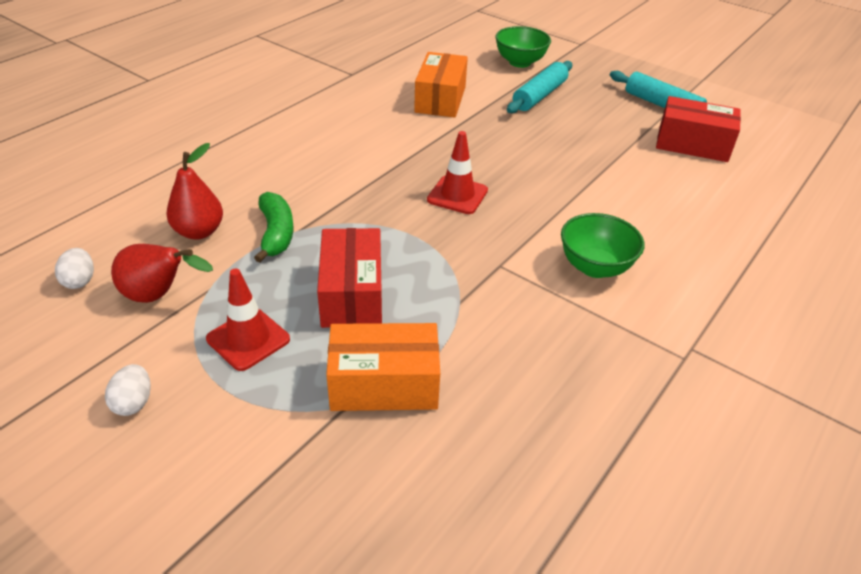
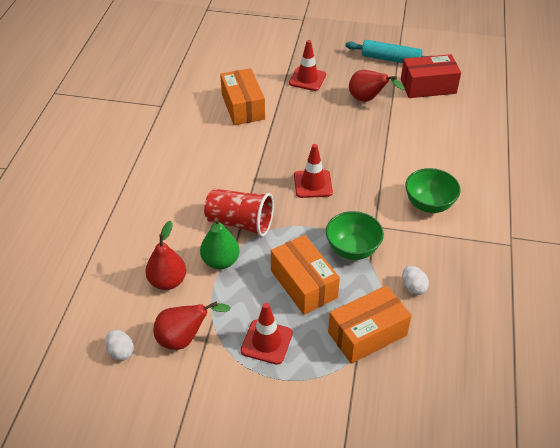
camera: 25 degrees left, 5 degrees up
white egg [105,364,151,416] -> white egg moved to [402,266,429,295]
green banana [254,192,293,263] -> green pear [200,218,240,269]
red box [317,228,382,328] -> orange box [271,235,340,315]
green bowl [495,26,551,68] -> green bowl moved to [326,211,384,260]
turquoise rolling pin [507,61,572,113] -> red traffic cone [289,40,326,91]
none -> red cup [204,189,274,237]
none -> red pear [349,70,405,102]

